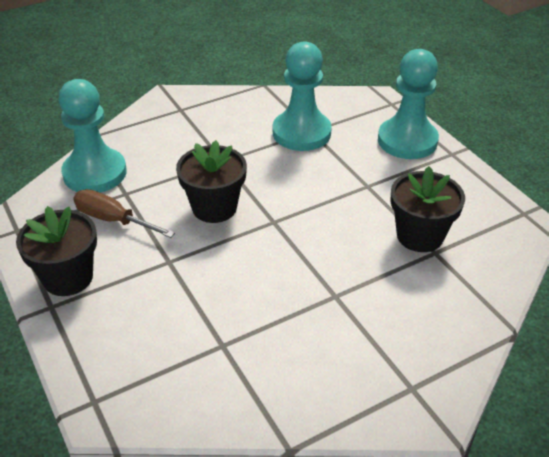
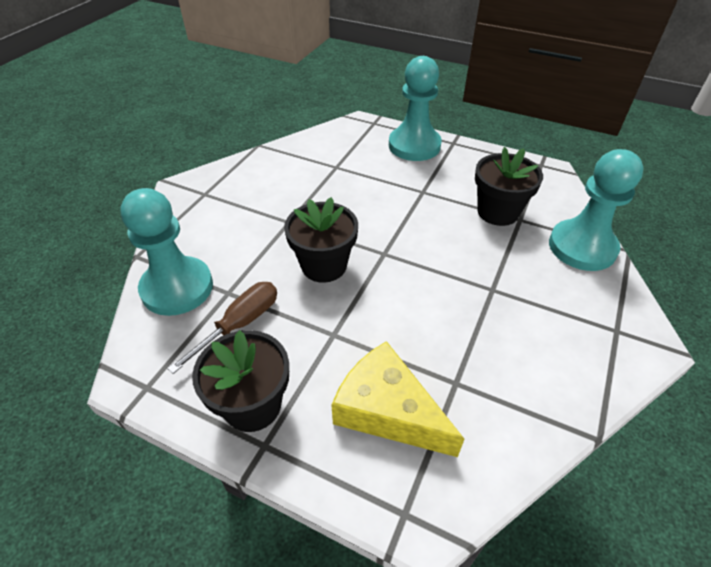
camera: 35 degrees left, 5 degrees up
brown screwdriver [73,189,175,238] -> brown screwdriver turned 135 degrees clockwise [167,282,277,374]
turquoise pawn [273,41,332,151] -> turquoise pawn moved to [549,149,644,271]
none -> yellow cheese [331,341,464,457]

